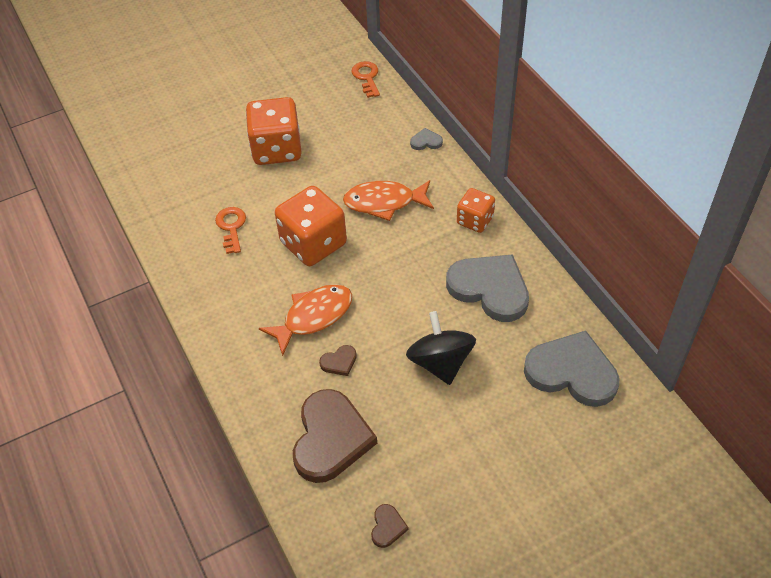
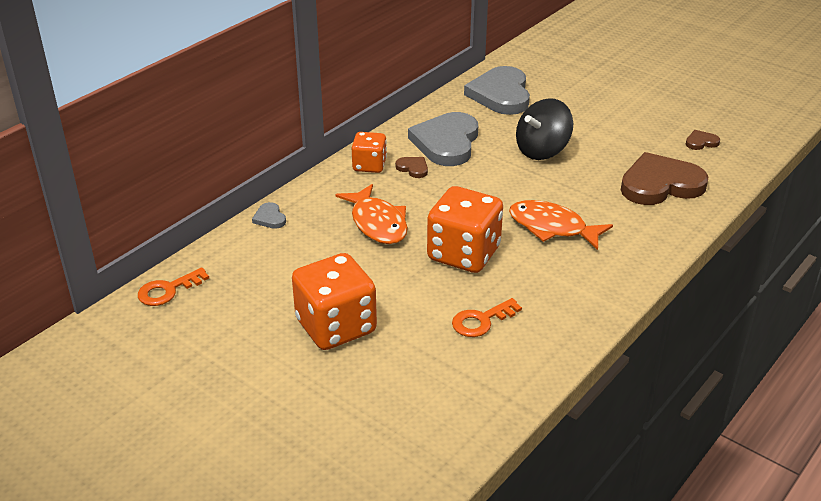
camera: 115 degrees left, 15 degrees down
brown heart [319,345,357,376] -> brown heart moved to [395,157,428,178]

